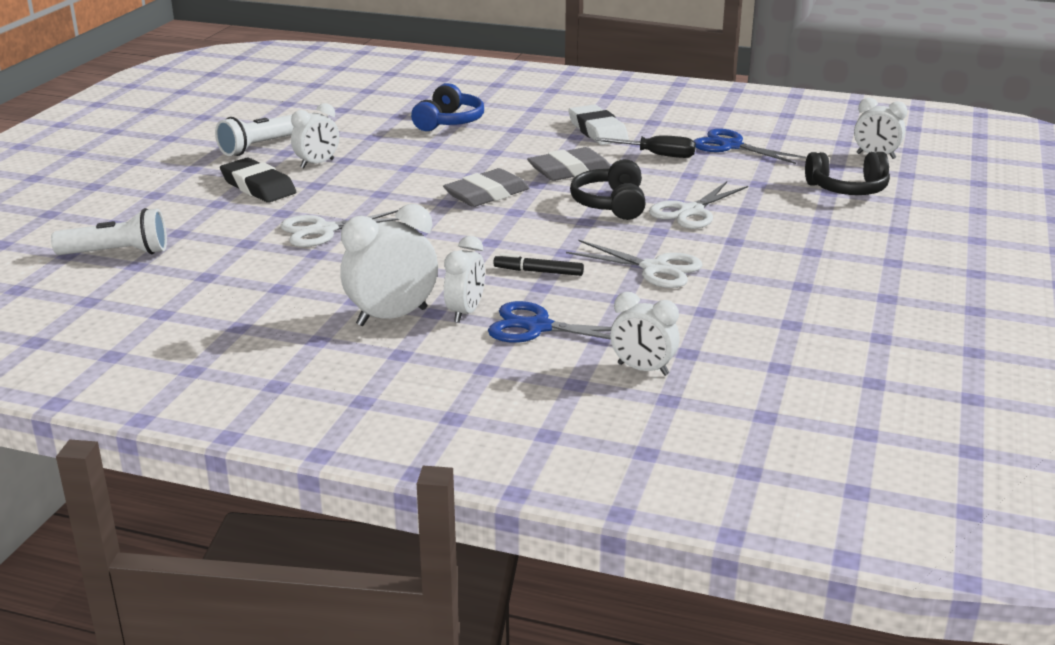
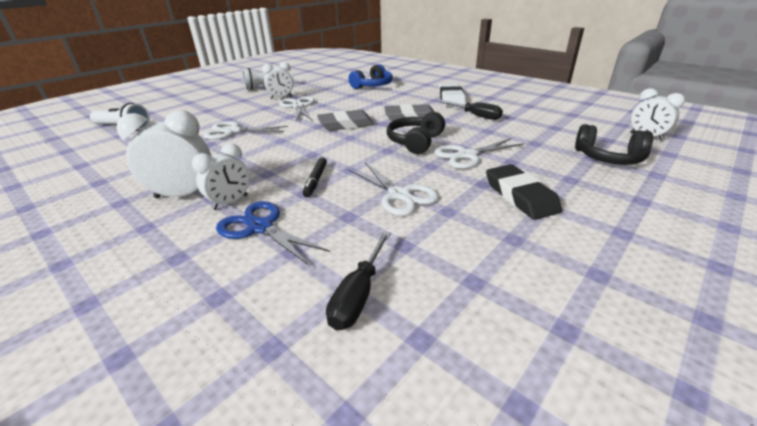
camera: 25 degrees right, 5 degrees up
black eraser [220,157,296,203] -> black eraser moved to [486,164,562,220]
black marker [493,253,584,276] -> black marker turned 120 degrees counterclockwise [303,157,327,197]
white clock [610,292,680,376] -> none
blue scissors [693,129,806,164] -> none
none -> white scissors [279,96,315,121]
none -> black screwdriver [326,231,391,330]

